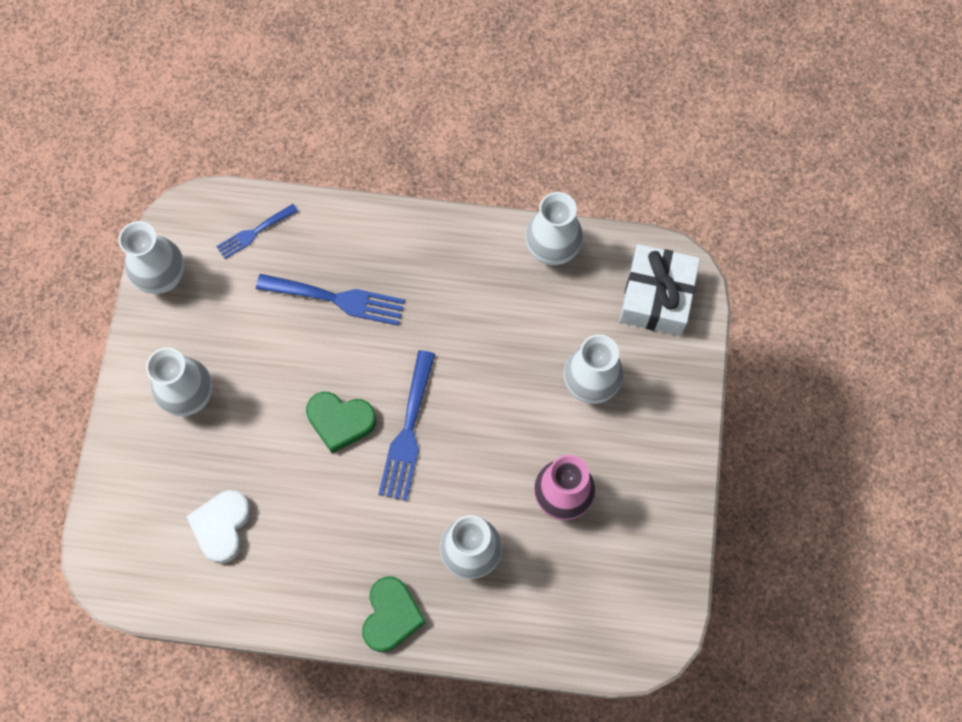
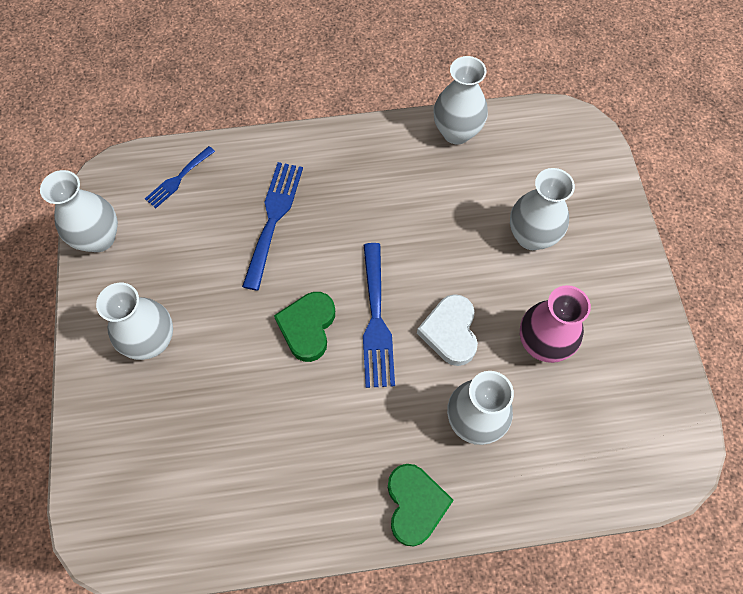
camera: 15 degrees left, 5 degrees down
white heart [186,490,251,563] -> white heart moved to [417,294,478,366]
blue fork [256,274,405,326] -> blue fork turned 75 degrees counterclockwise [242,162,303,291]
green heart [306,392,376,453] -> green heart turned 105 degrees clockwise [274,292,335,362]
white gift [619,244,700,336] -> none

